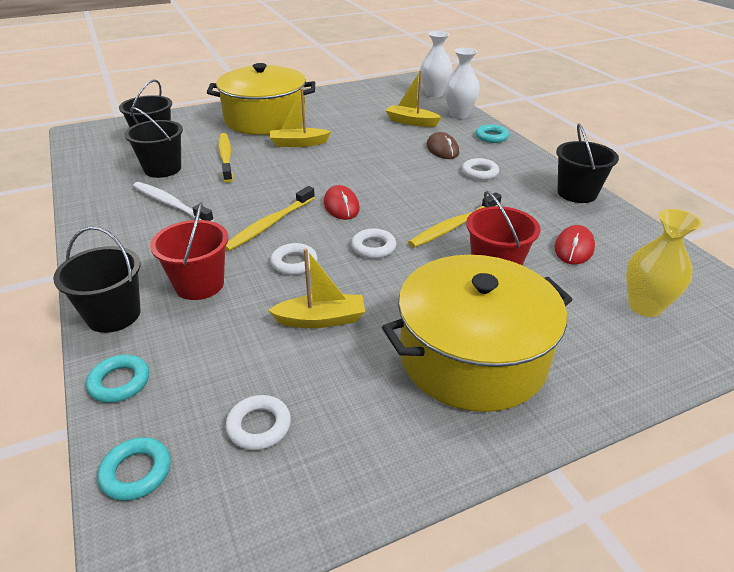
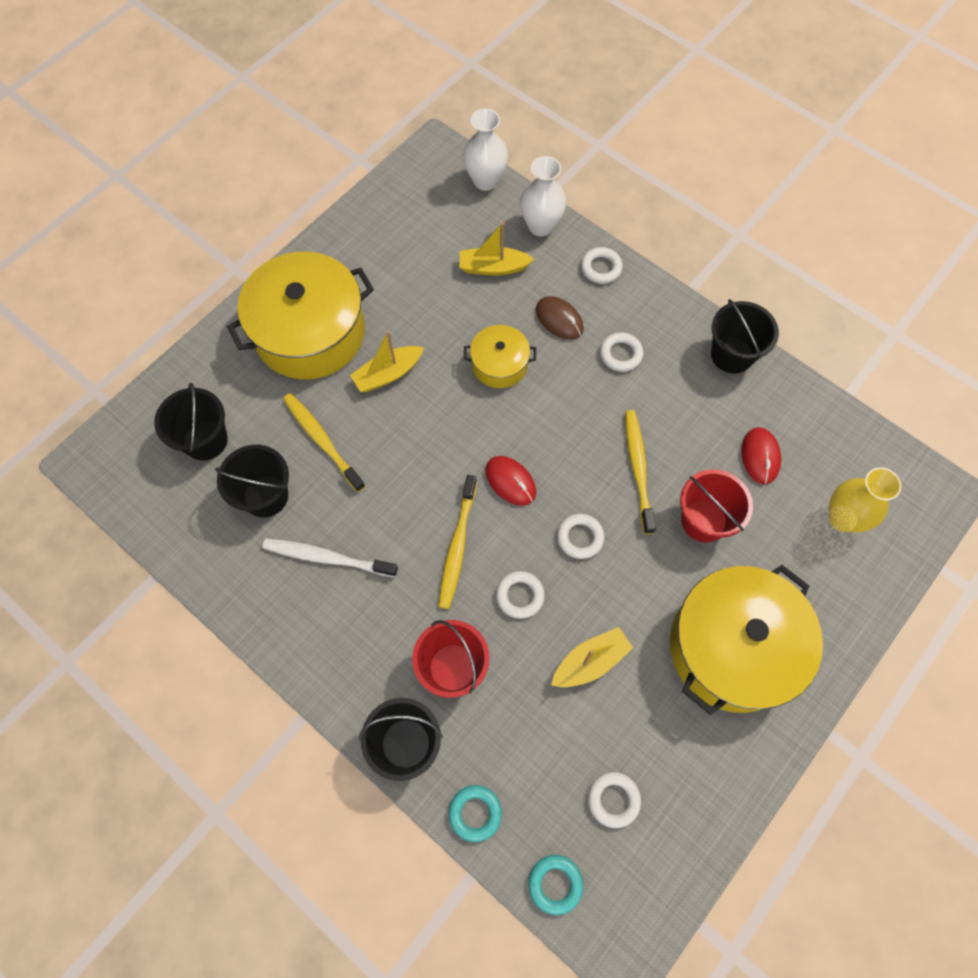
camera: 25 degrees left, 30 degrees up
yellow toothbrush [408,192,502,248] -> yellow toothbrush turned 150 degrees clockwise [625,410,656,534]
turquoise ring [475,124,509,143] -> white ring [581,247,623,284]
none -> yellow pot [464,325,536,388]

